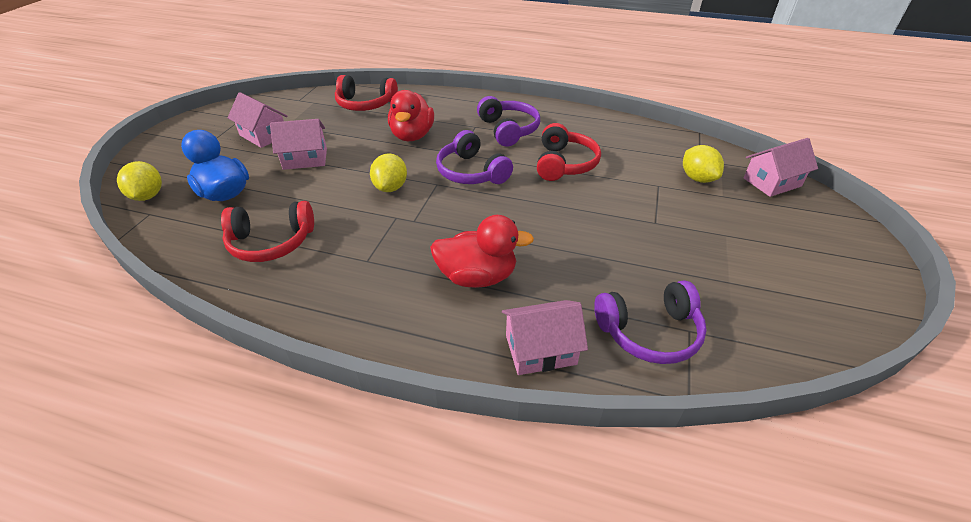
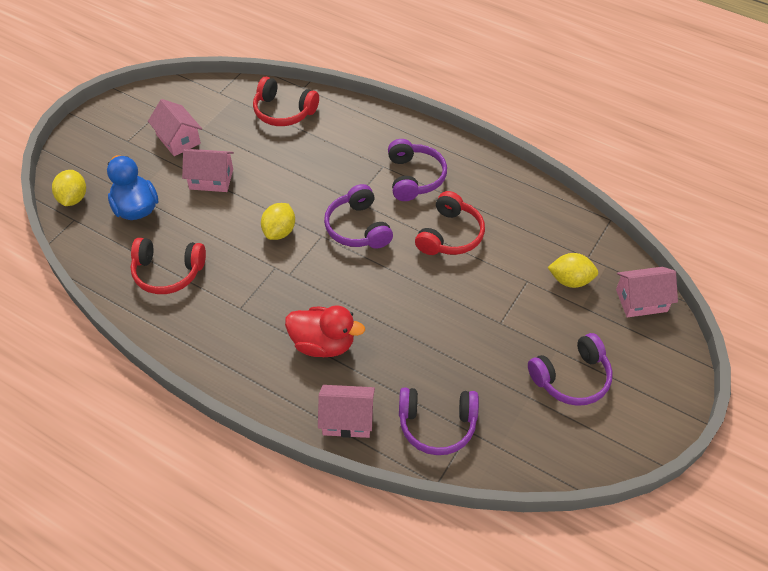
camera: 15 degrees right, 10 degrees up
red duck [388,90,434,141] -> none
yellow lemon [683,145,724,183] -> yellow lemon turned 75 degrees counterclockwise [547,253,598,288]
none -> purple headphones [528,333,613,406]

